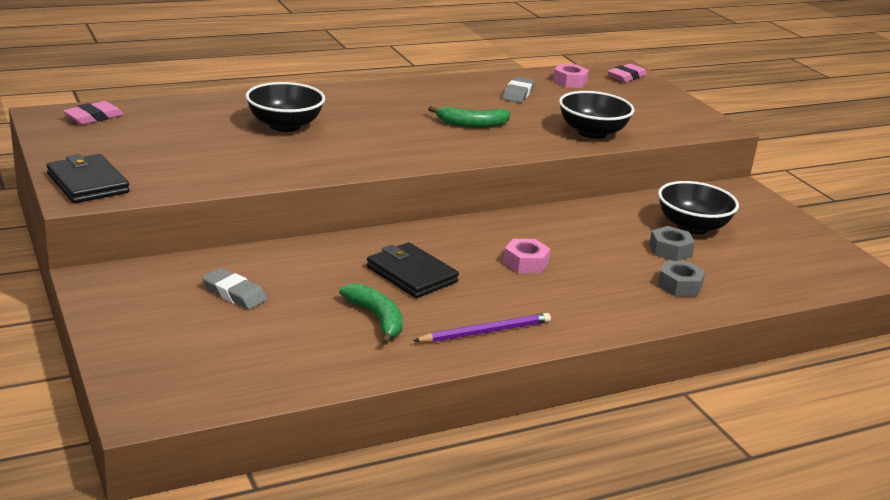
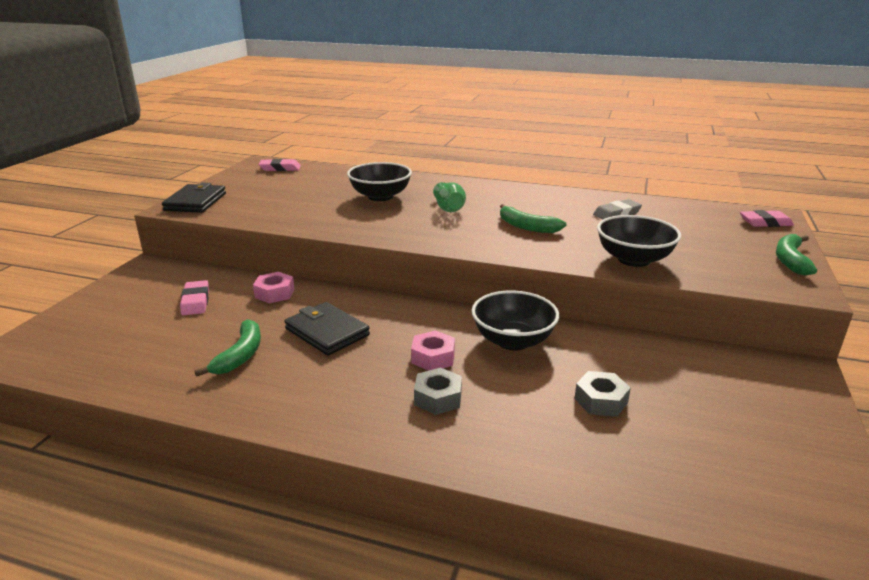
camera: 45 degrees right, 0 degrees up
grey eraser [202,268,268,310] -> pink eraser [180,280,209,315]
black wallet [367,242,459,298] -> black wallet turned 45 degrees counterclockwise [284,302,370,356]
purple pencil [413,313,551,342] -> none
pink nut [553,64,589,88] -> pink nut moved to [253,272,295,304]
grey nut [657,261,705,296] -> grey nut moved to [414,367,462,415]
black bowl [658,181,739,235] -> black bowl moved to [472,291,559,351]
none -> green vase [433,182,466,212]
none -> green banana [776,234,817,275]

